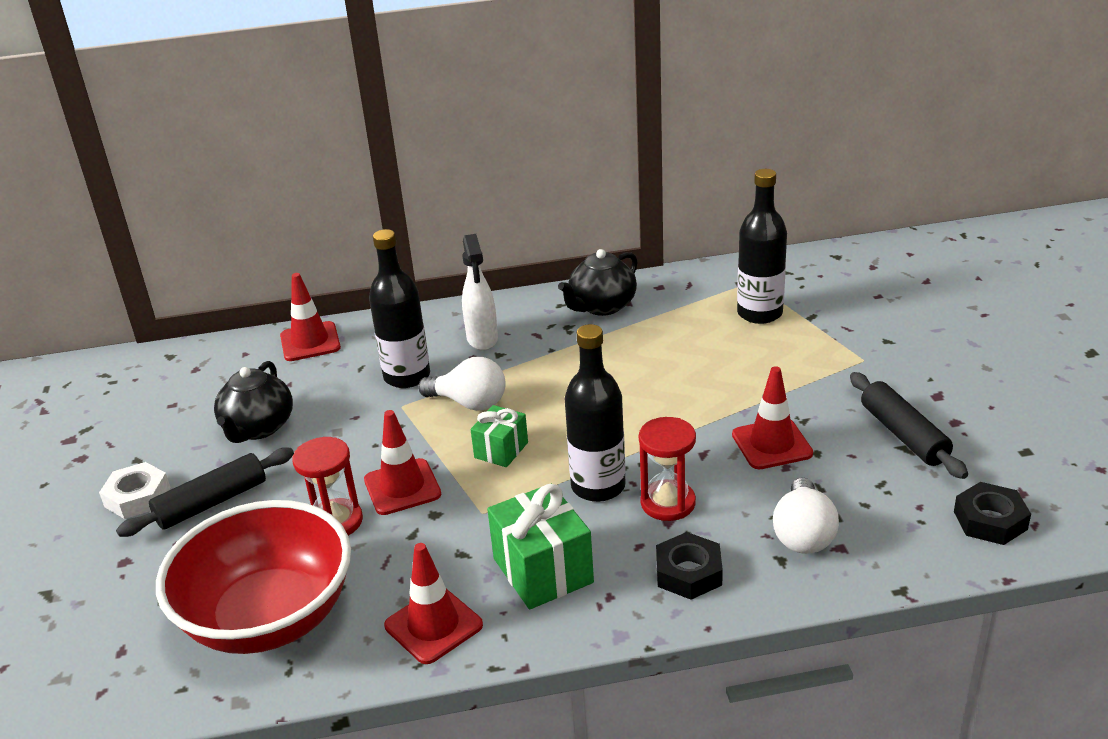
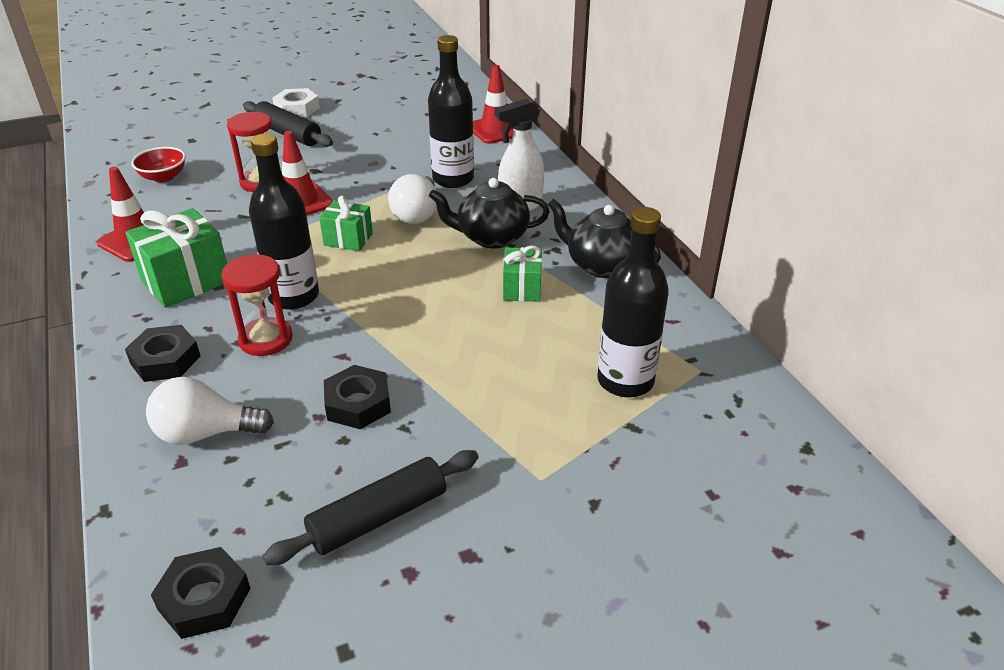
camera: 75 degrees right, 5 degrees up
red bowl [156,500,351,654] -> red bowl [131,147,186,183], size x0.40
black teapot [214,361,293,443] -> black teapot moved to [429,178,549,249]
red traffic cone [732,366,813,469] -> black nut [324,365,391,429]
none -> green gift [503,246,542,302]

